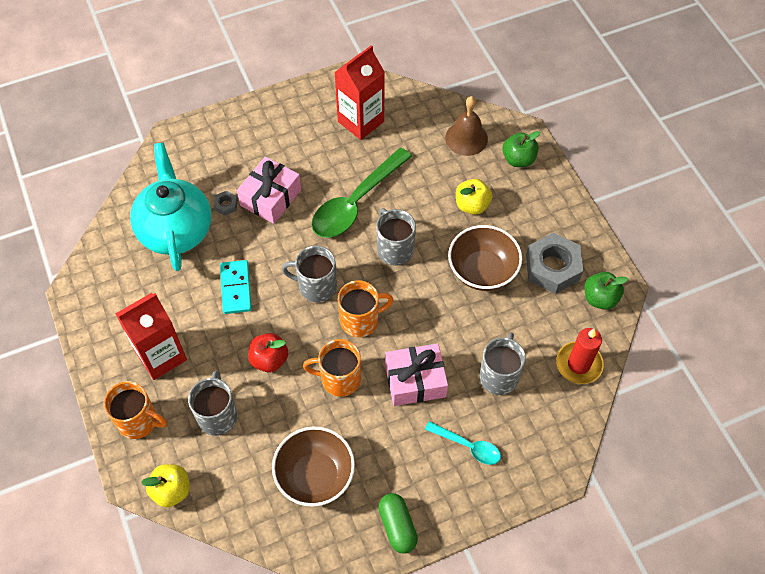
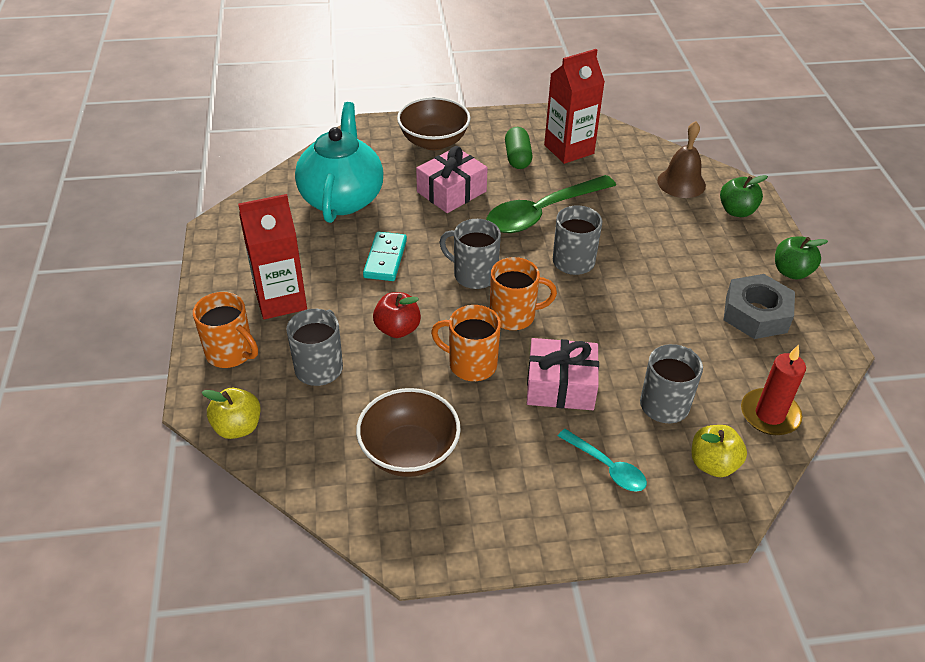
camera: 15 degrees right, 15 degrees down
grey nut [213,191,238,216] -> none
green capsule [378,493,418,554] -> green capsule moved to [505,127,532,169]
brown bowl [448,225,522,291] -> brown bowl moved to [397,97,471,150]
yellow apple [456,179,492,215] -> yellow apple moved to [692,425,747,477]
green apple [584,272,628,310] -> green apple moved to [775,236,828,279]

